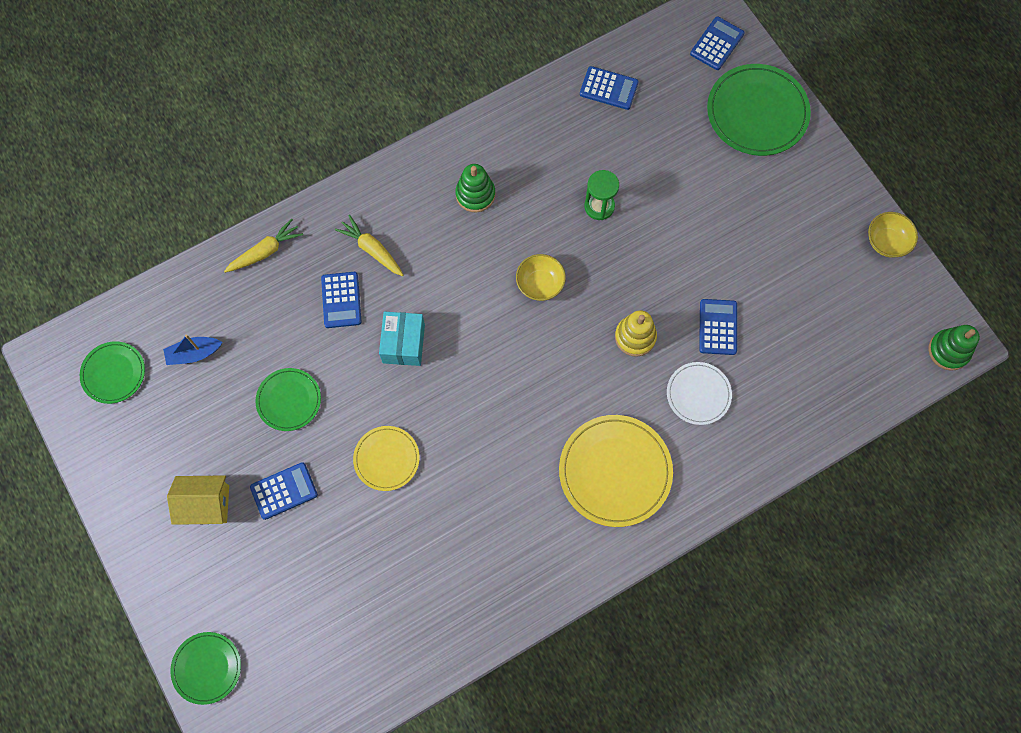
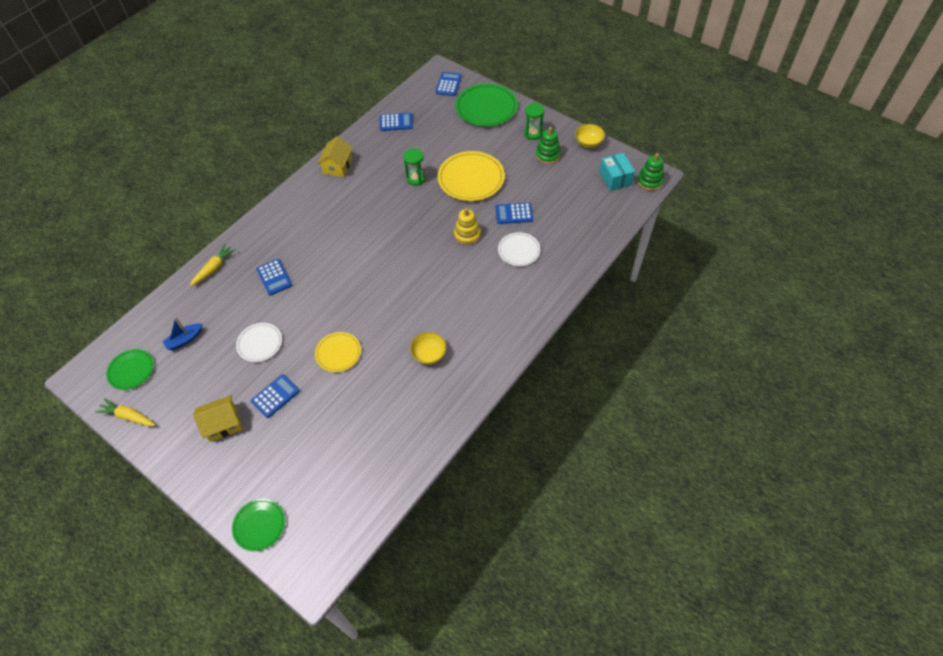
camera: 20 degrees left, 15 degrees down
green plate [255,368,321,431] -> white plate [236,323,282,362]
yellow carrot [335,215,403,276] -> yellow carrot moved to [95,398,155,426]
turquoise box [379,312,425,366] -> turquoise box moved to [599,153,635,191]
green stacking toy [455,164,495,212] -> green stacking toy moved to [536,127,561,164]
yellow bowl [516,254,566,301] -> yellow bowl moved to [410,332,447,365]
yellow plate [559,415,673,527] -> yellow plate moved to [438,151,505,201]
blue calculator [699,299,737,355] -> blue calculator turned 75 degrees counterclockwise [495,203,533,224]
none -> yellow house [317,136,353,177]
none -> green hourglass [524,103,544,140]

